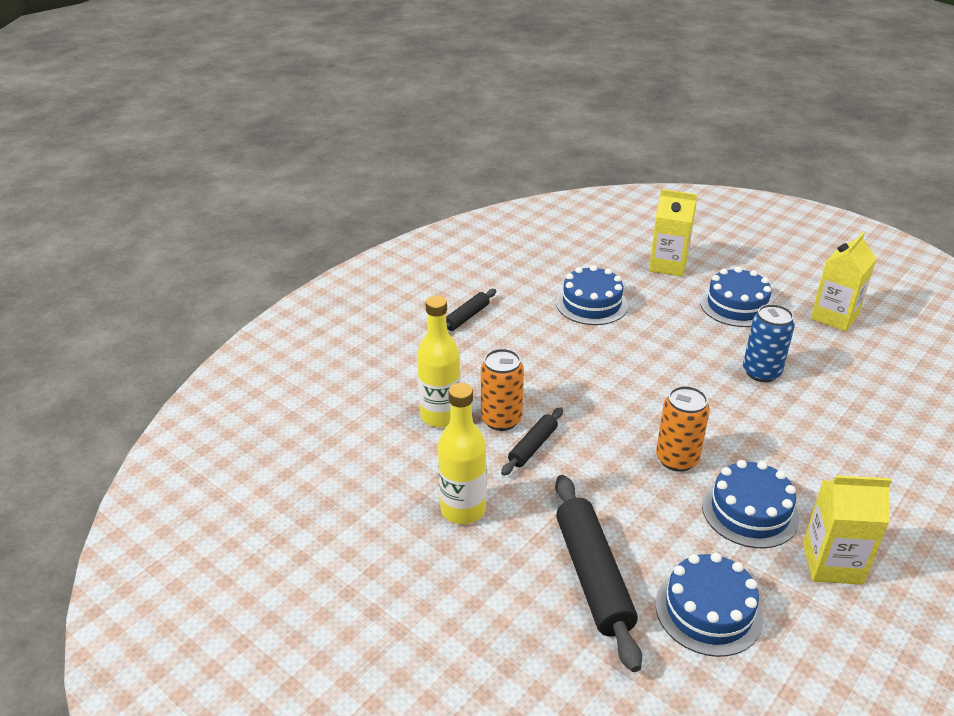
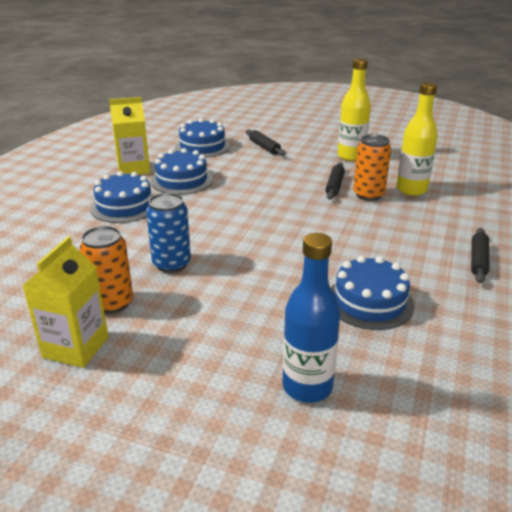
camera: 160 degrees right, 5 degrees down
black rolling pin [555,475,642,672] -> black rolling pin [246,129,286,156], size x0.54
yellow carton [649,189,697,277] -> blue bottle [283,233,341,403]
orange can [656,386,710,472] -> orange can moved to [80,226,133,314]
blue cake [700,267,773,327] -> blue cake moved to [90,171,153,223]

